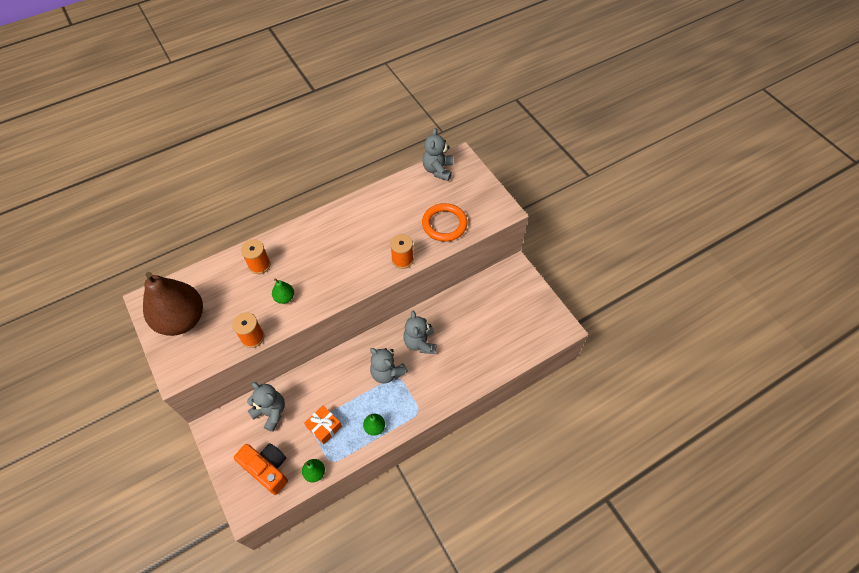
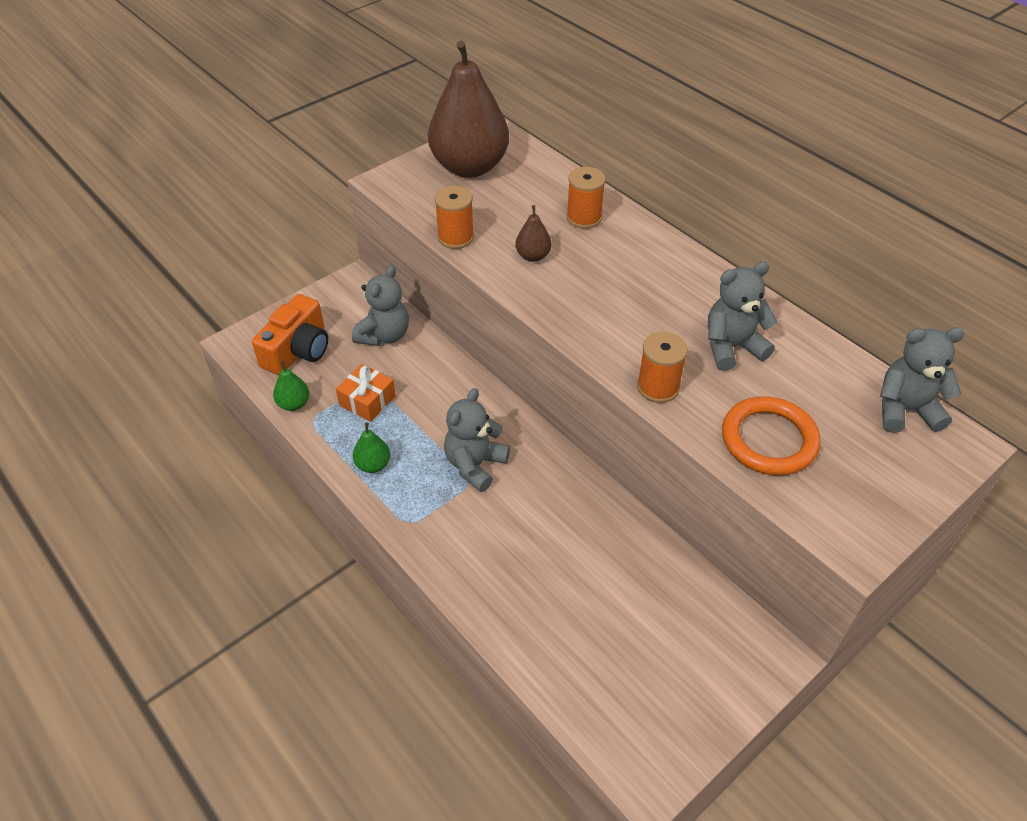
camera: 80 degrees right, 10 degrees down
green pear [272,278,294,304] -> brown pear [515,205,551,262]
grey teddy bear [403,311,436,354] -> grey teddy bear moved to [708,262,778,371]

